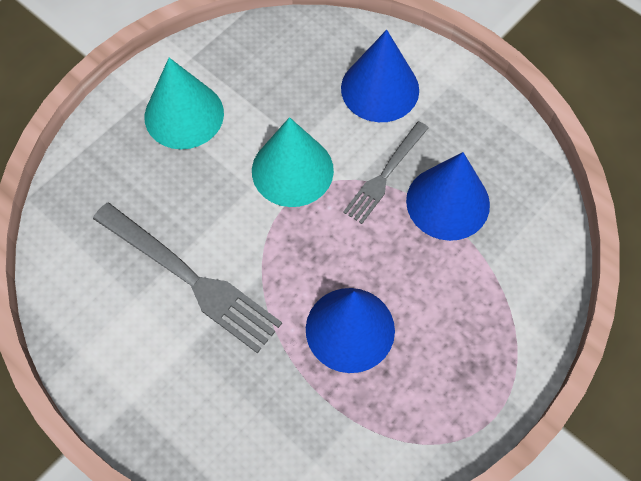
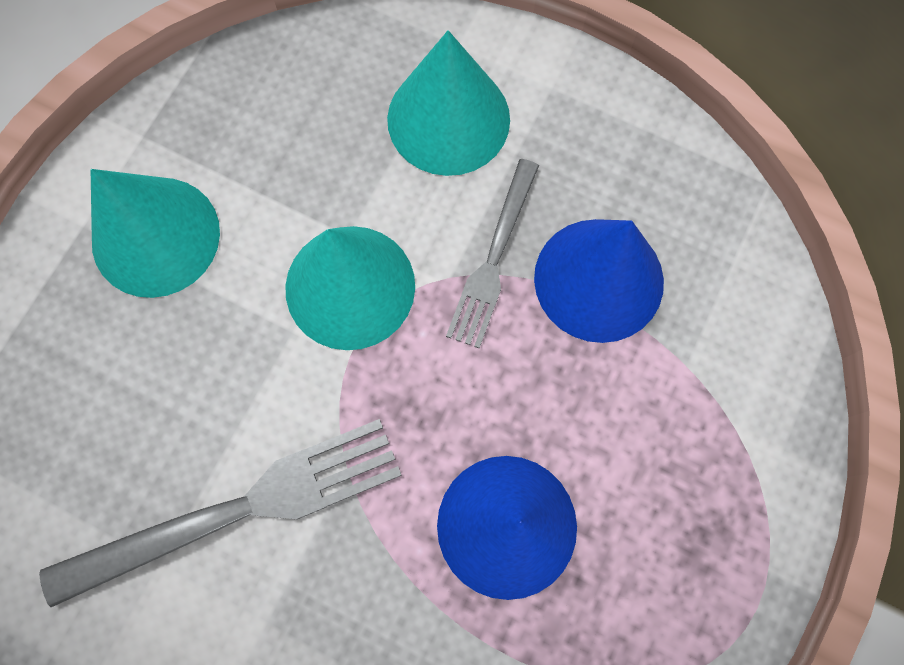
camera: 15 degrees left, 10 degrees up
grey fork [93,202,282,353] -> grey fork turned 45 degrees counterclockwise [39,419,402,607]
blue cone [341,30,419,122] -> turquoise cone [387,30,510,176]

